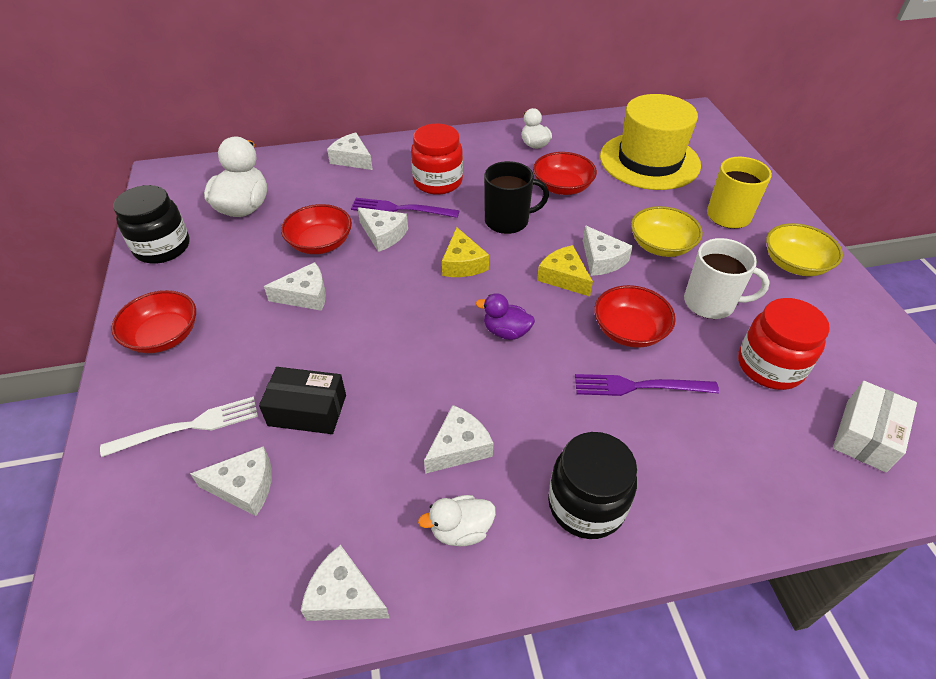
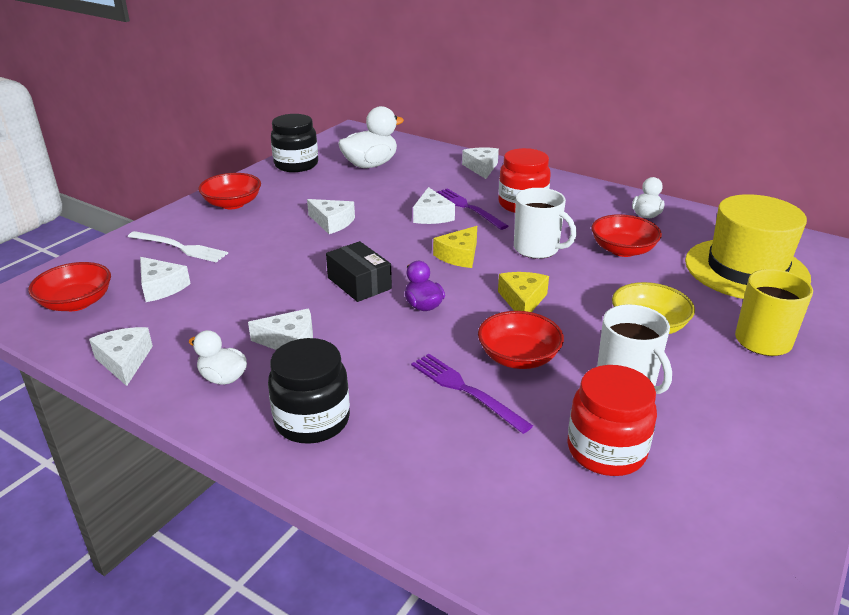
camera: 45 degrees right, 15 degrees down
black box [259,367,346,434] -> black box moved to [326,241,392,302]
red bowl [281,204,352,254] -> red bowl moved to [28,262,111,311]
black mug [484,161,549,234] -> white mug [514,188,577,259]
white cheese [583,226,633,276] -> none
yellow bowl [766,223,843,276] -> none
white box [833,381,917,473] -> none

